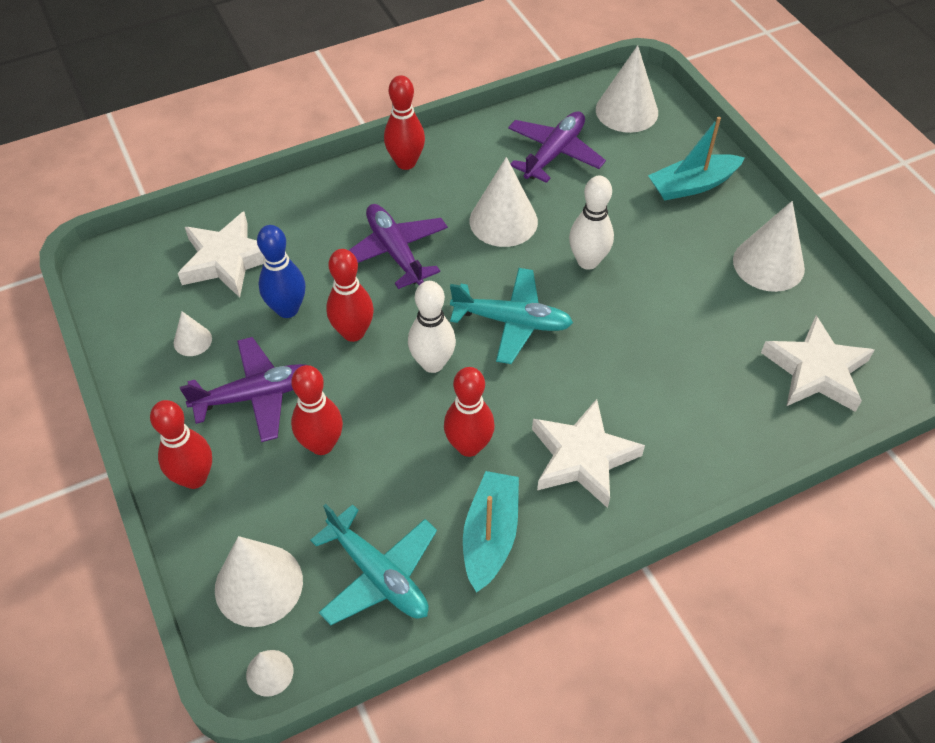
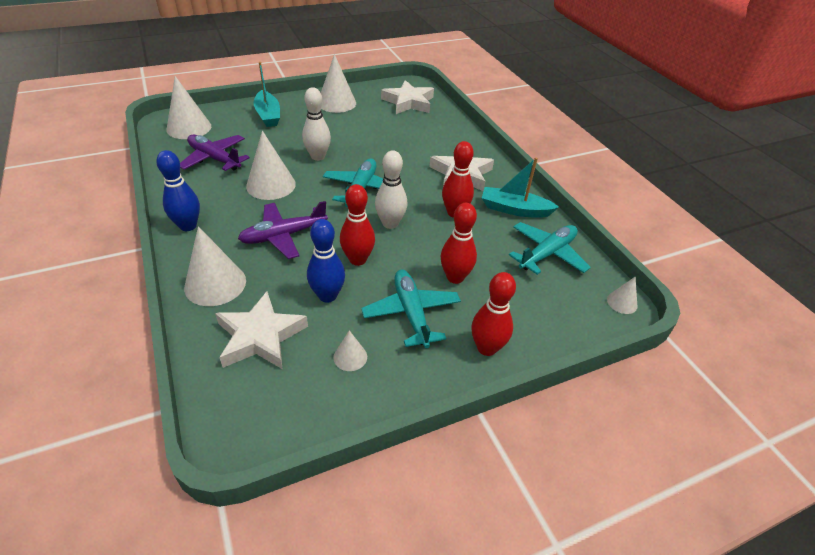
camera: 90 degrees left, 10 degrees down
purple plane [180,337,305,442] -> turquoise plane [361,270,461,348]
white cone [215,536,303,627] -> white cone moved to [184,226,246,306]
red bowling pin [384,75,425,170] -> blue bowling pin [156,150,200,231]

